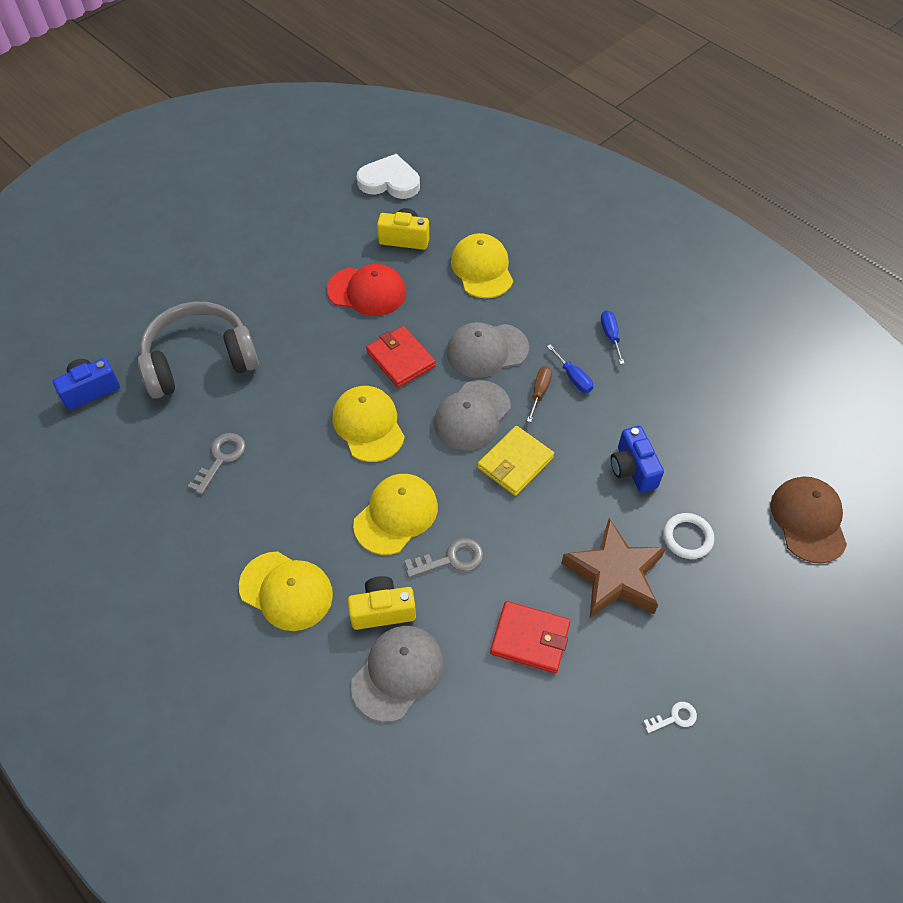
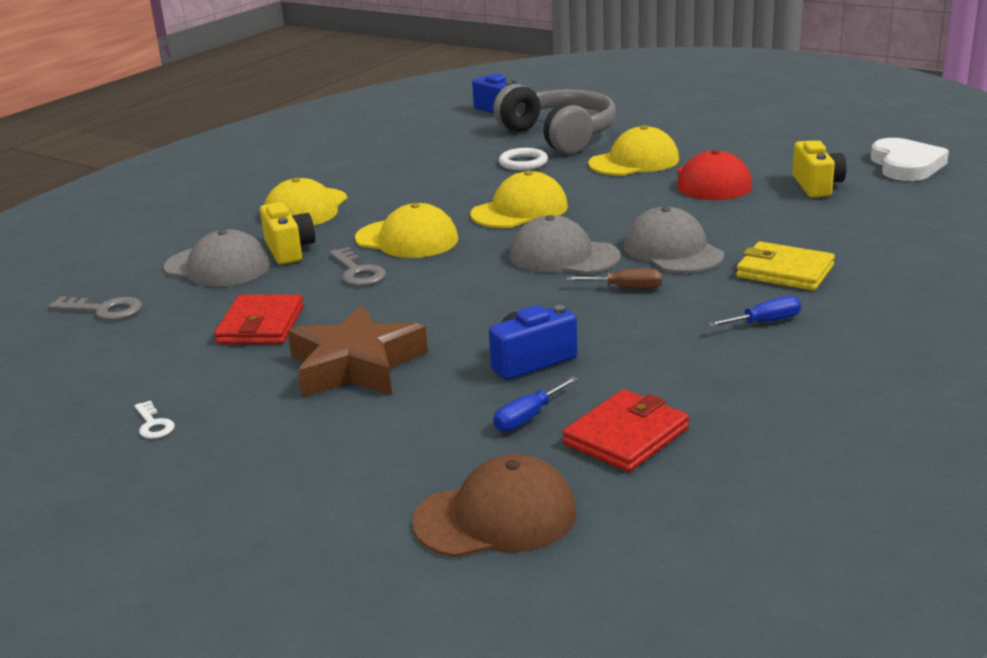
camera: 80 degrees right, 30 degrees down
grey key [188,433,246,495] -> grey key moved to [48,296,142,320]
red wallet [366,326,436,388] -> red wallet moved to [562,389,689,472]
yellow cap [451,233,513,298] -> yellow cap moved to [588,125,679,175]
yellow wallet [478,426,554,496] -> yellow wallet moved to [736,241,835,291]
blue screwdriver [547,344,593,393] -> blue screwdriver moved to [493,376,578,432]
white ring [664,513,714,559] -> white ring moved to [499,148,548,170]

